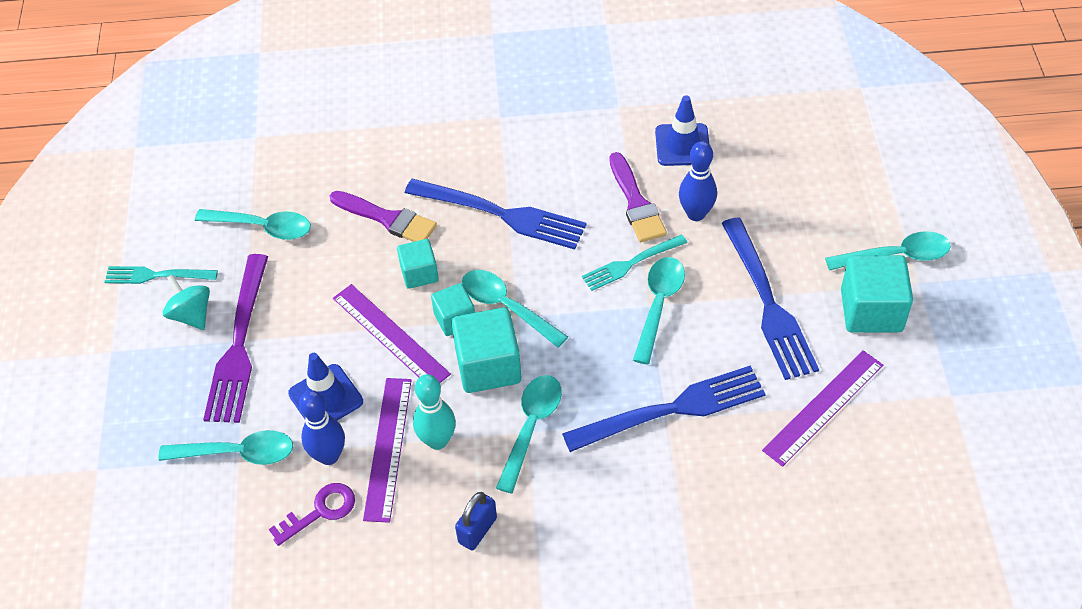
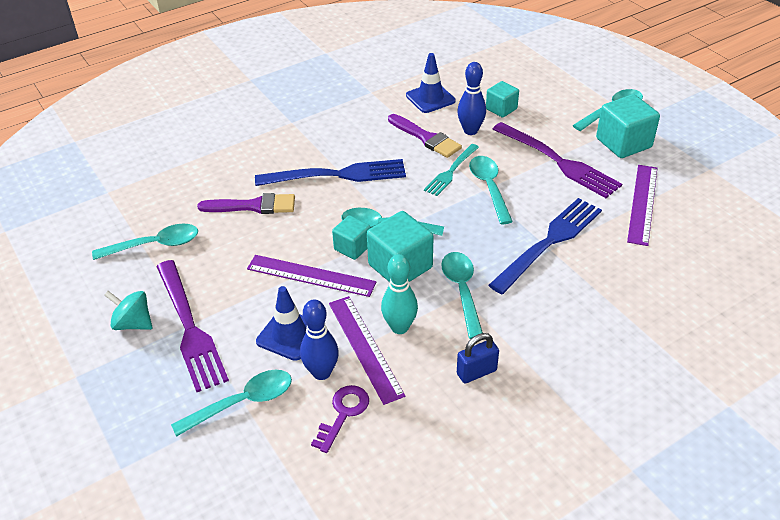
camera: 30 degrees left, 10 degrees down
turquoise fork [105,266,218,284] -> none
turquoise cube [397,239,439,289] -> turquoise cube moved to [486,81,519,118]
blue padlock [455,492,497,550] -> blue padlock turned 60 degrees clockwise [457,333,499,383]
blue fork [722,217,819,380] -> purple fork [492,122,622,198]

